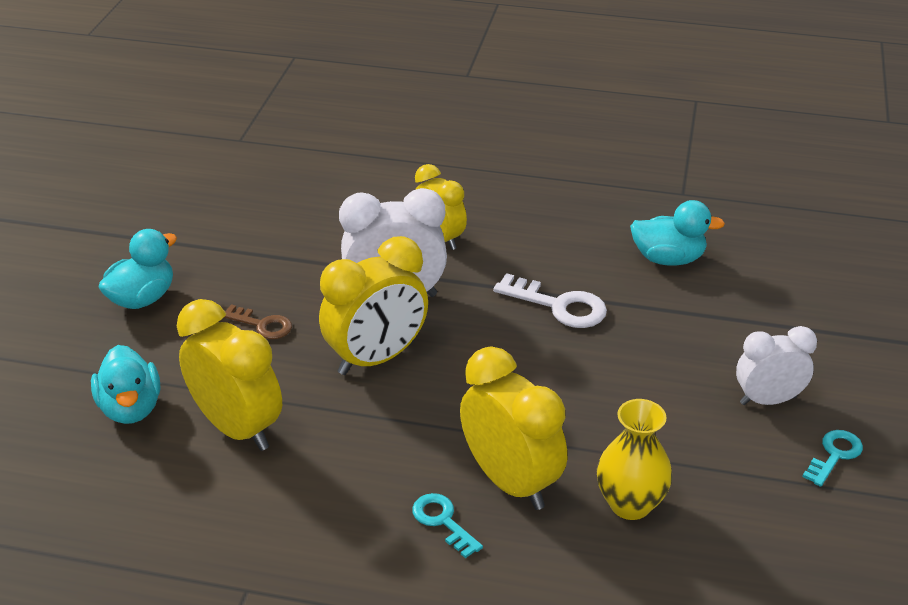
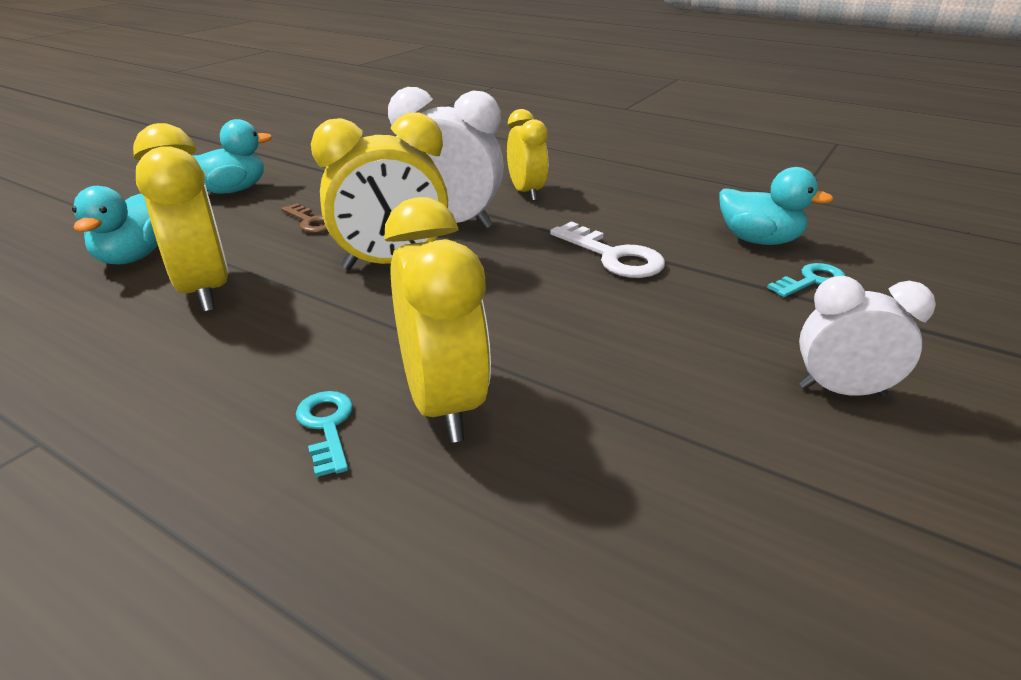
camera: 20 degrees right, 5 degrees down
yellow vase [596,399,672,520] -> none
turquoise key [802,430,863,487] -> turquoise key moved to [767,263,845,297]

